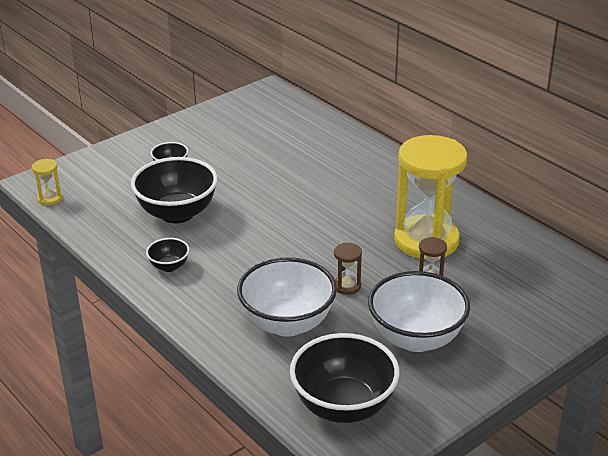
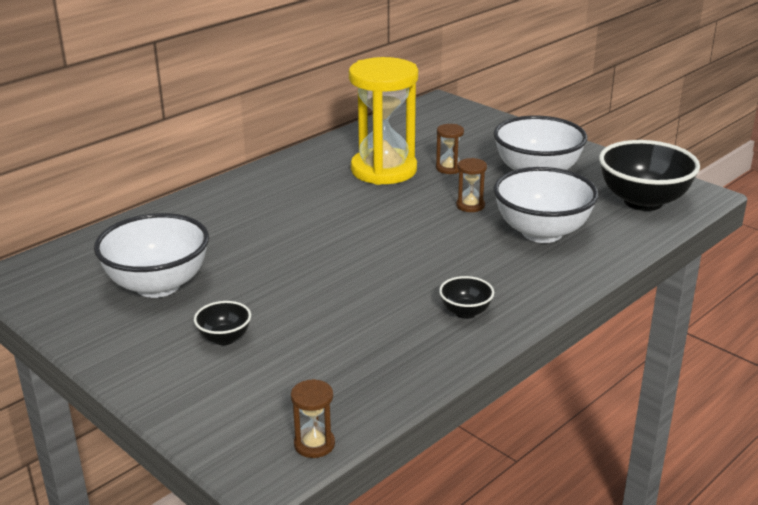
camera: 95 degrees left, 5 degrees down
yellow hourglass [32,159,62,205] -> brown hourglass [291,379,335,458]
black bowl [131,157,218,223] -> none
none -> white bowl [94,213,209,298]

